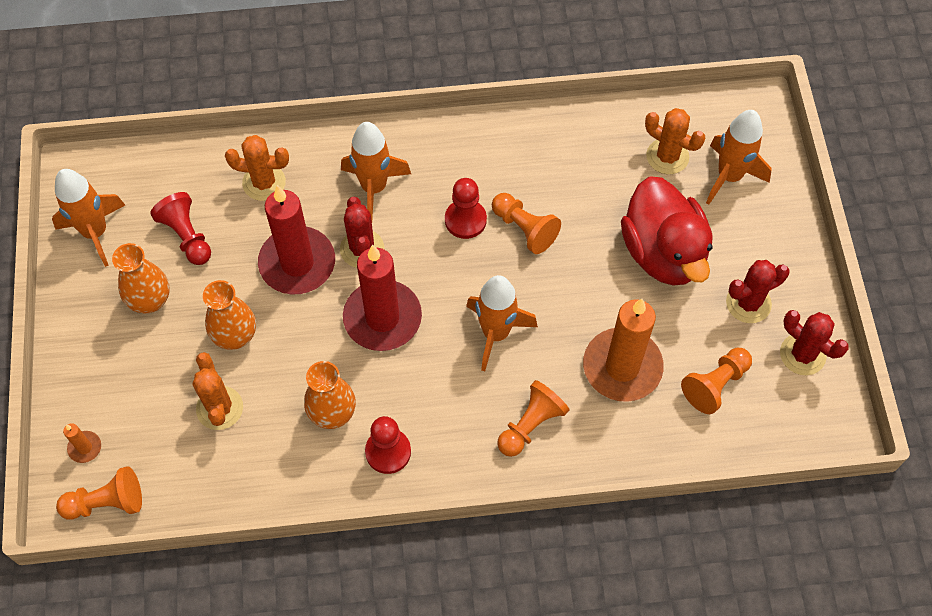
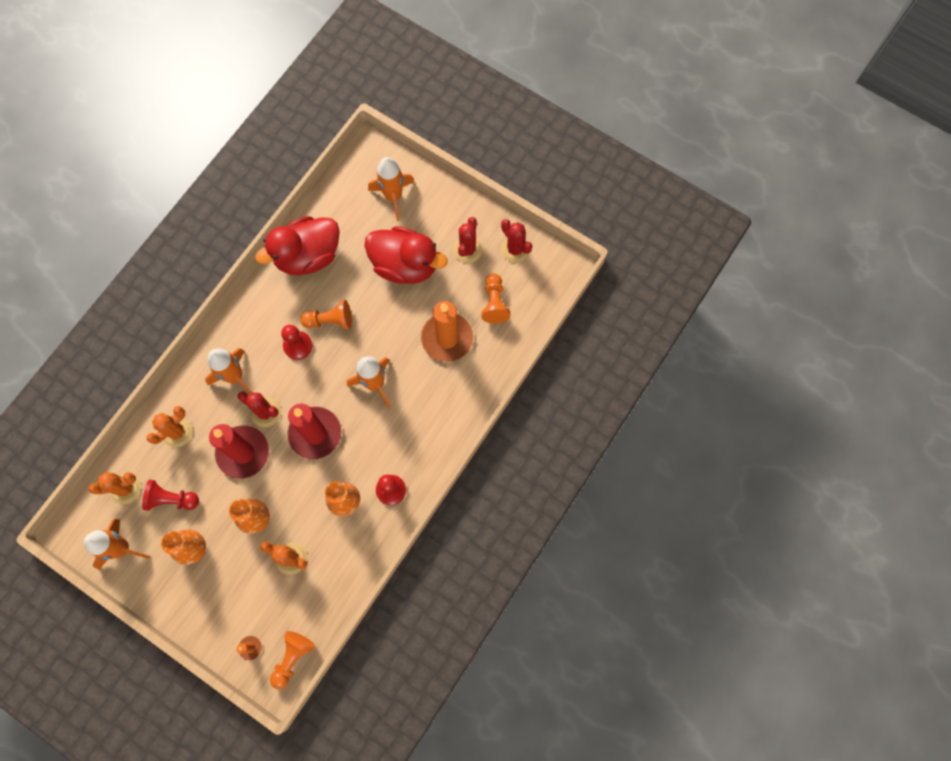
camera: 50 degrees left, 10 degrees up
orange pawn [497,380,569,457] -> none
orange cactus [645,108,705,174] -> orange cactus moved to [89,472,141,505]
red cactus [780,310,849,375] -> red cactus turned 60 degrees clockwise [501,219,532,263]
none -> red duck [255,216,340,275]

